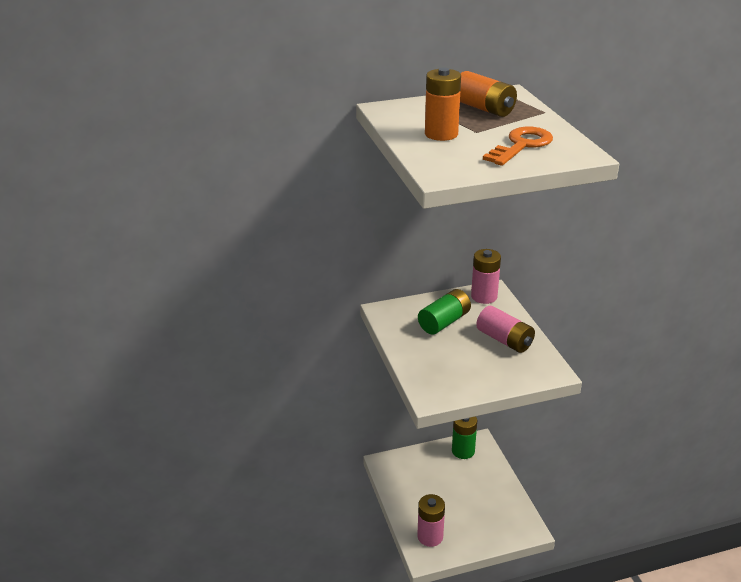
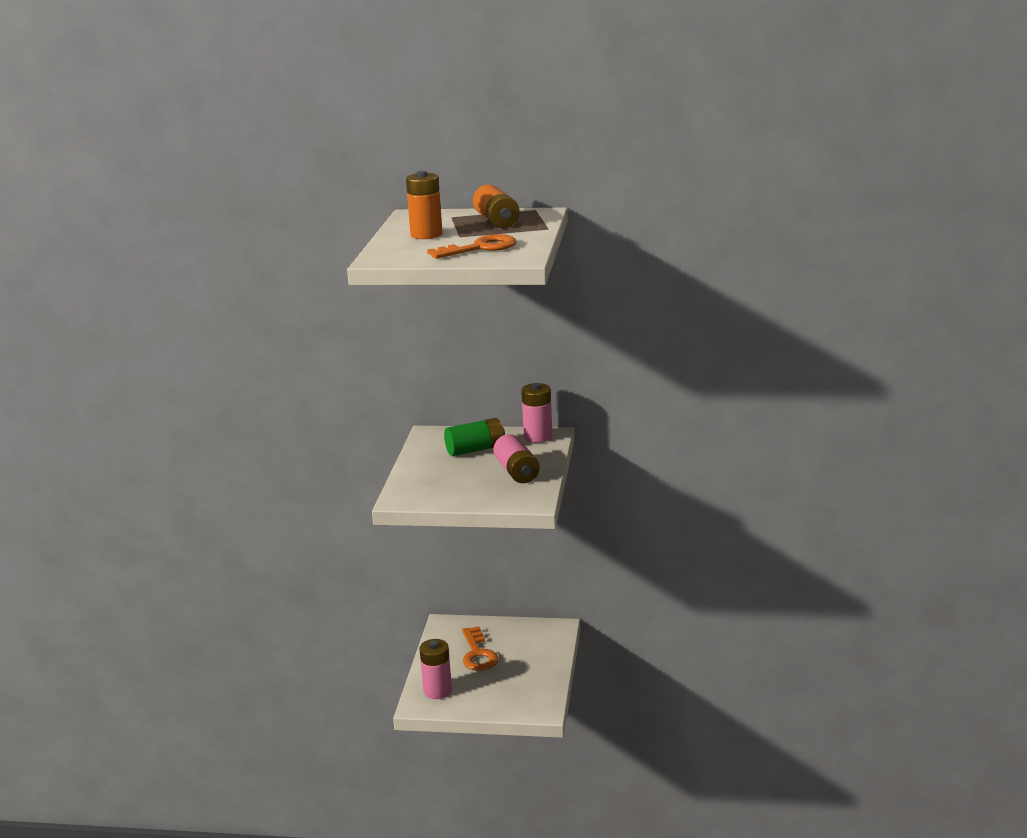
camera: 25 degrees right, 10 degrees down
green battery [452,416,477,459] -> none
none -> orange key [462,626,498,671]

